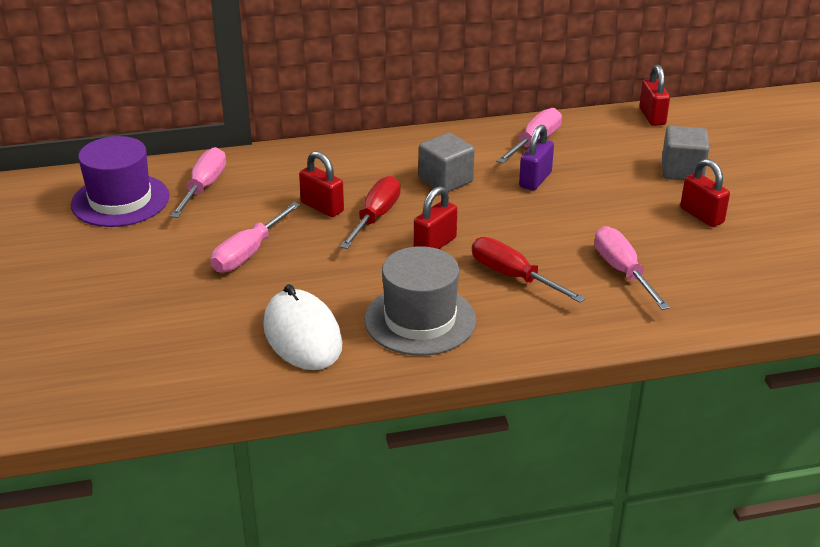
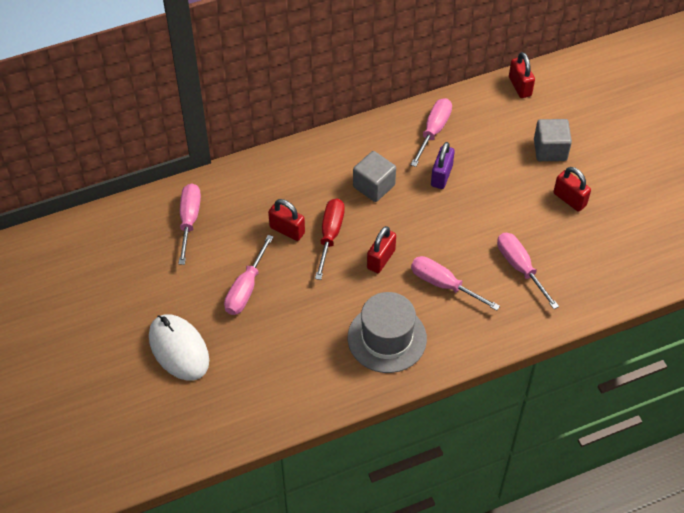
camera: 10 degrees left, 20 degrees up
purple hat [71,136,169,227] -> none
white mouse [263,284,342,370] -> white mouse moved to [149,314,209,381]
red screwdriver [472,237,586,303] -> pink screwdriver [411,256,500,311]

